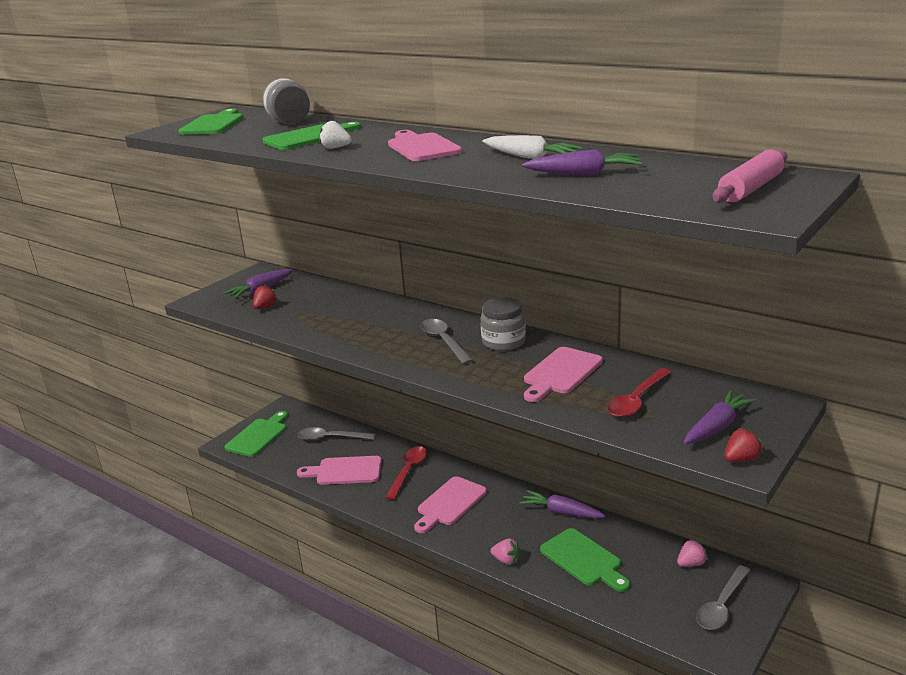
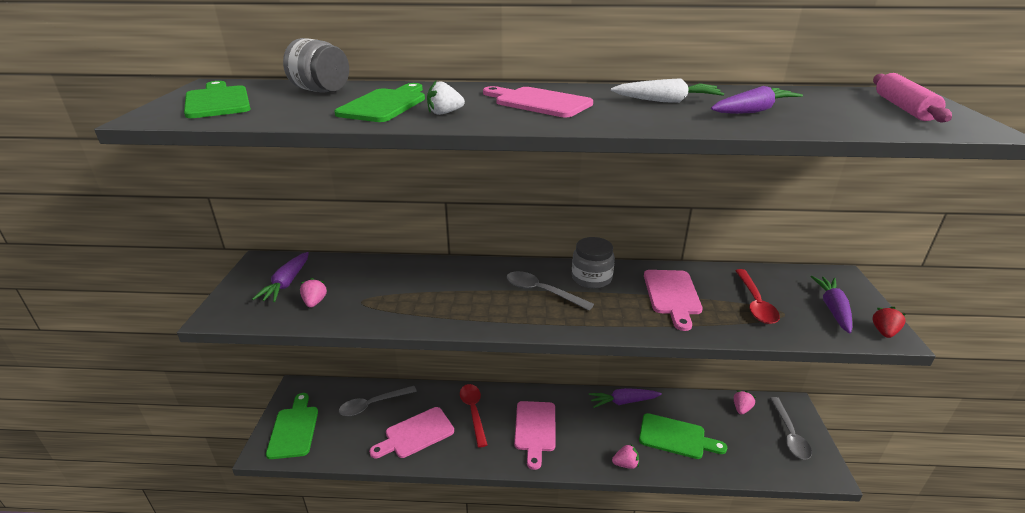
camera: 35 degrees left, 5 degrees up
red strawberry [253,284,278,309] -> pink strawberry [300,278,327,308]

